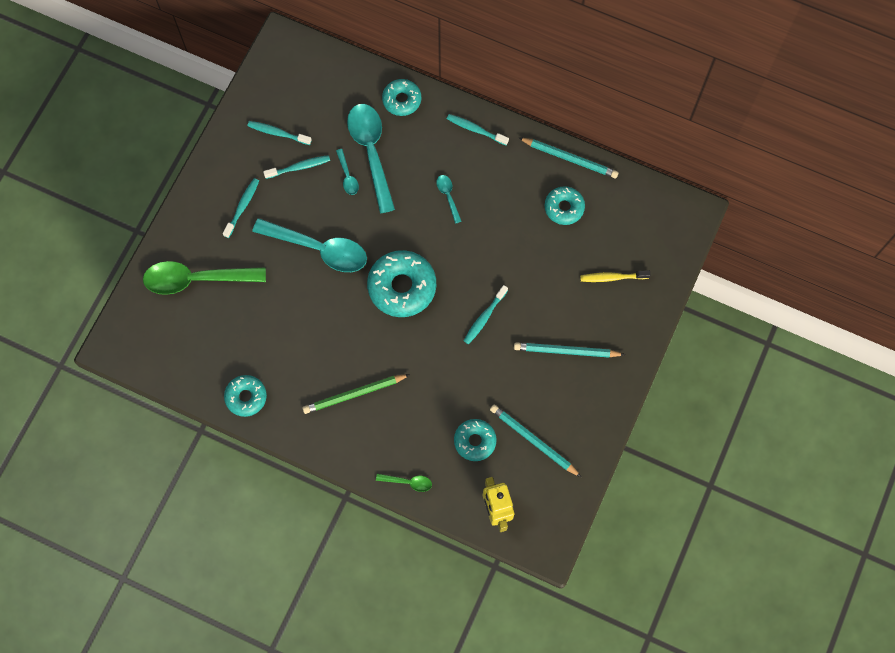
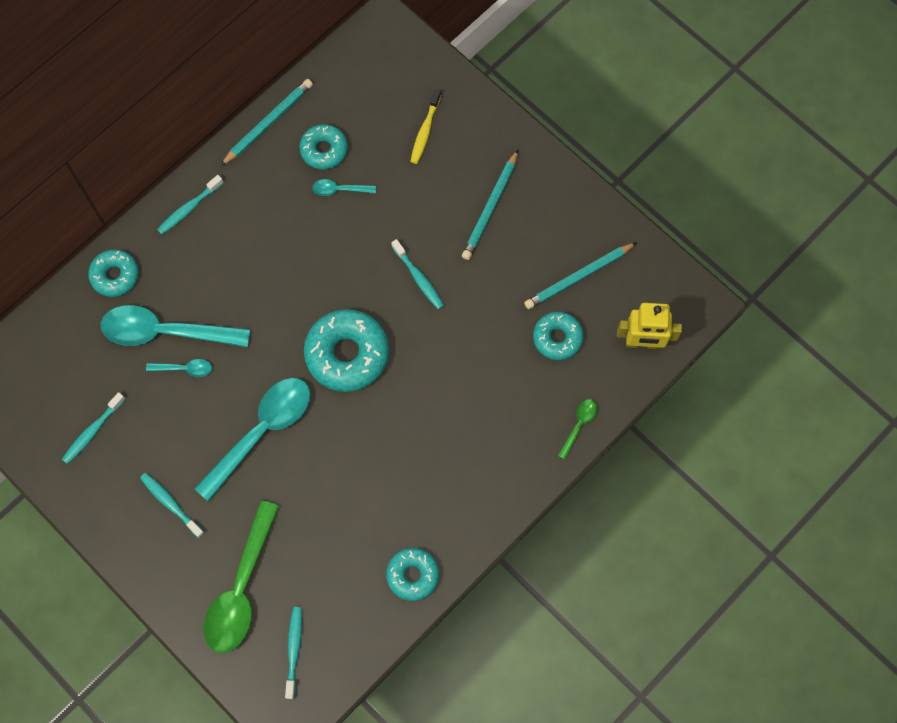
camera: 70 degrees left, 0 degrees up
turquoise toothbrush [263,155,330,179] -> turquoise toothbrush moved to [285,607,302,699]
green pencil [302,374,410,414] -> none
turquoise spoon [436,175,462,224] -> turquoise spoon moved to [312,179,376,196]

